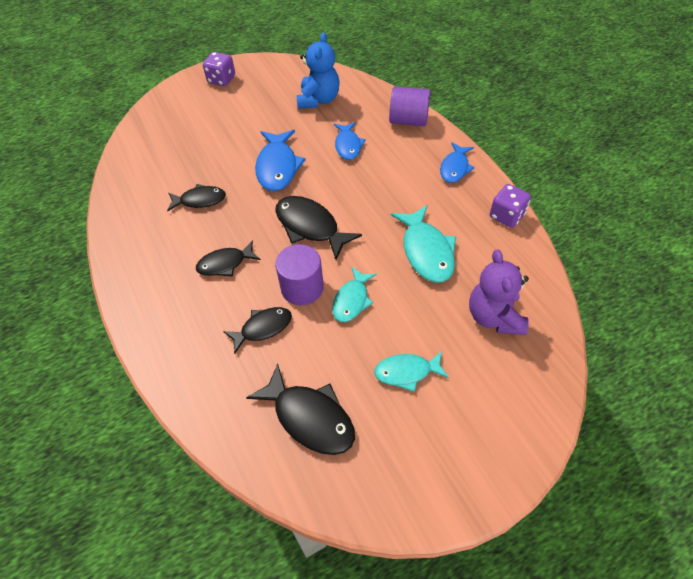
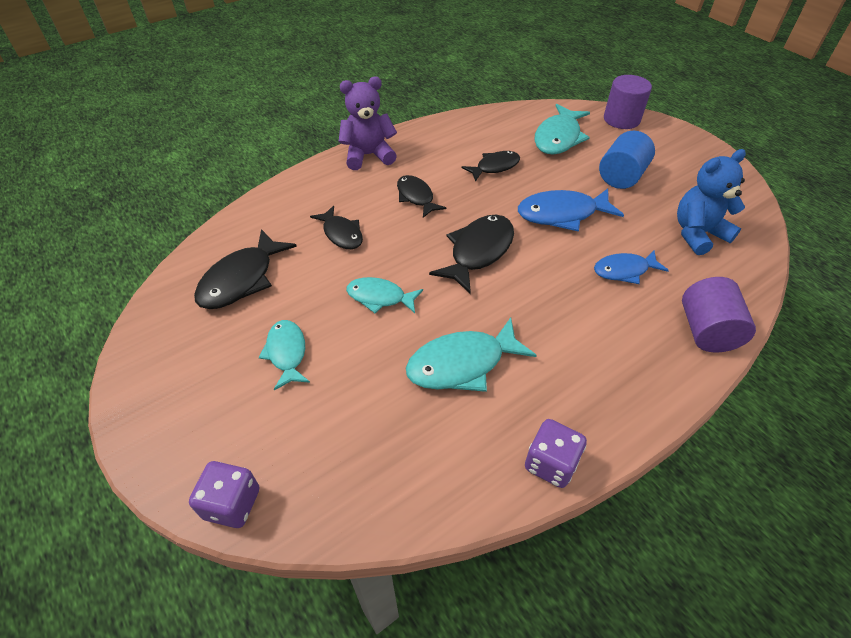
camera: 80 degrees right, 5 degrees down
black fish [167,184,226,211] -> black fish turned 105 degrees counterclockwise [461,151,520,182]
purple dice [203,52,235,86] -> purple dice moved to [189,461,259,528]
purple cylinder [275,244,324,305] -> purple cylinder moved to [604,75,652,129]
blue teddy bear [296,32,340,109] -> blue teddy bear turned 150 degrees clockwise [677,149,746,255]
blue fish [440,142,475,183] -> none
purple teddy bear [469,249,529,335] -> purple teddy bear moved to [339,77,397,170]
none -> turquoise fish [534,104,590,155]
none -> blue cylinder [599,131,655,189]

